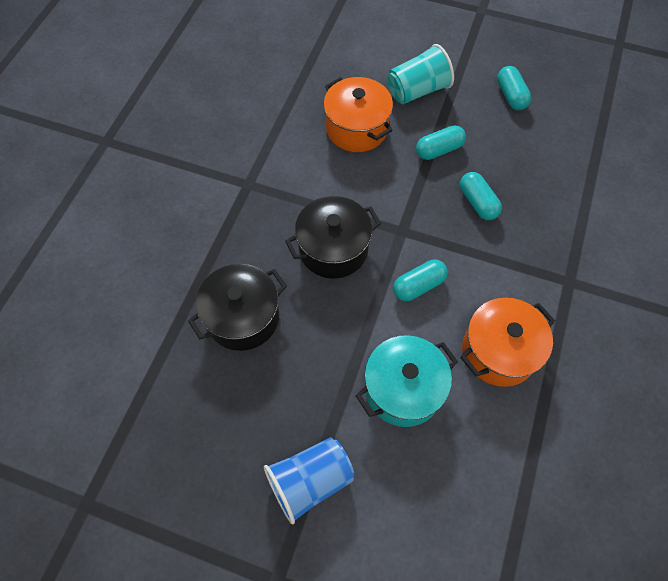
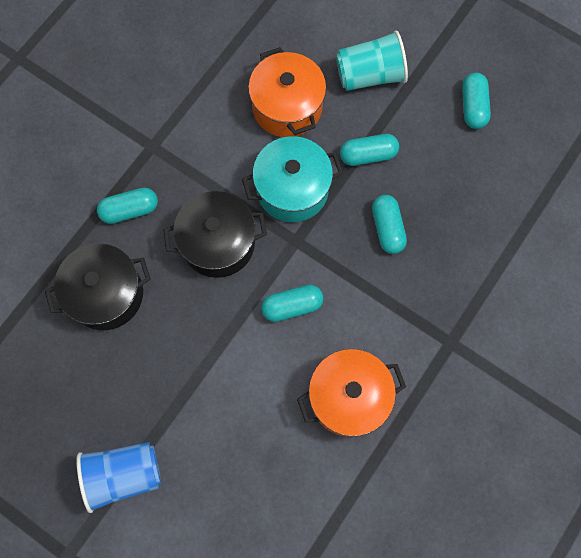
camera: 15 degrees right, 10 degrees up
turquoise pot [356,335,458,427] -> turquoise pot moved to [242,136,343,222]
none -> turquoise capsule [97,188,158,224]

